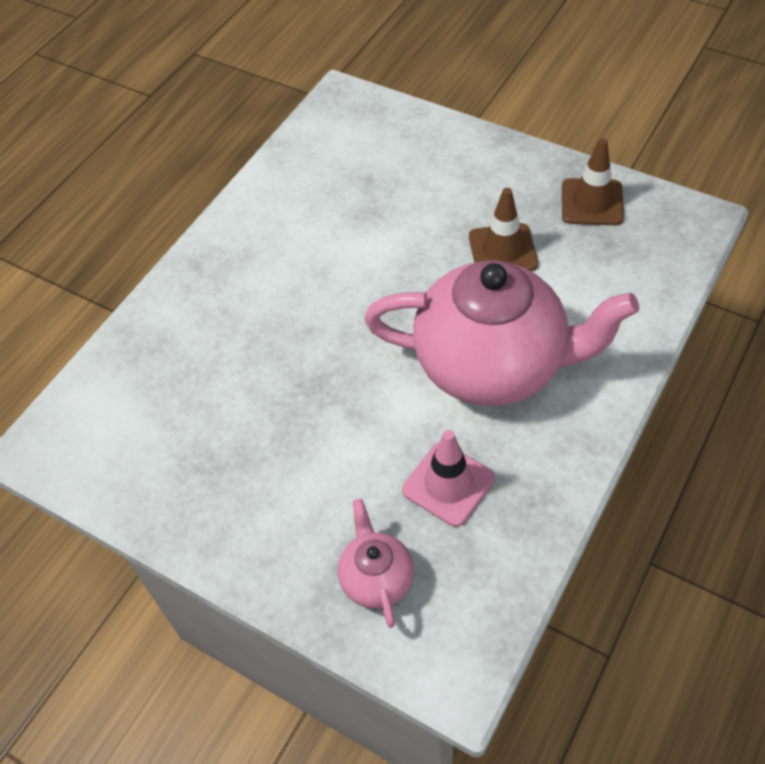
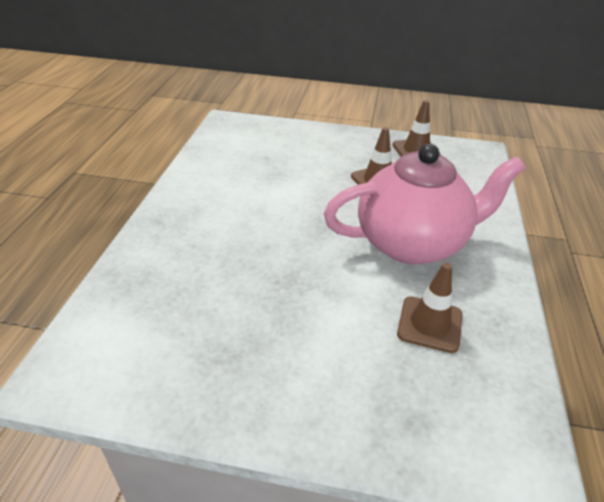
camera: 25 degrees left, 15 degrees down
pink teapot [338,499,414,628] -> none
pink traffic cone [402,430,495,527] -> brown traffic cone [397,263,462,353]

